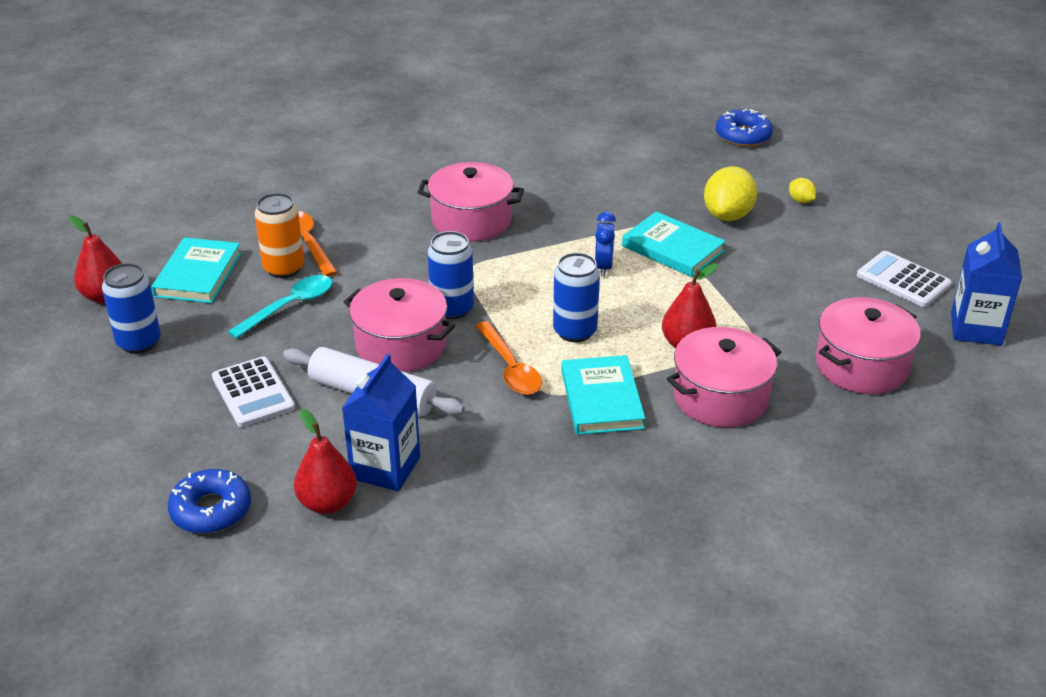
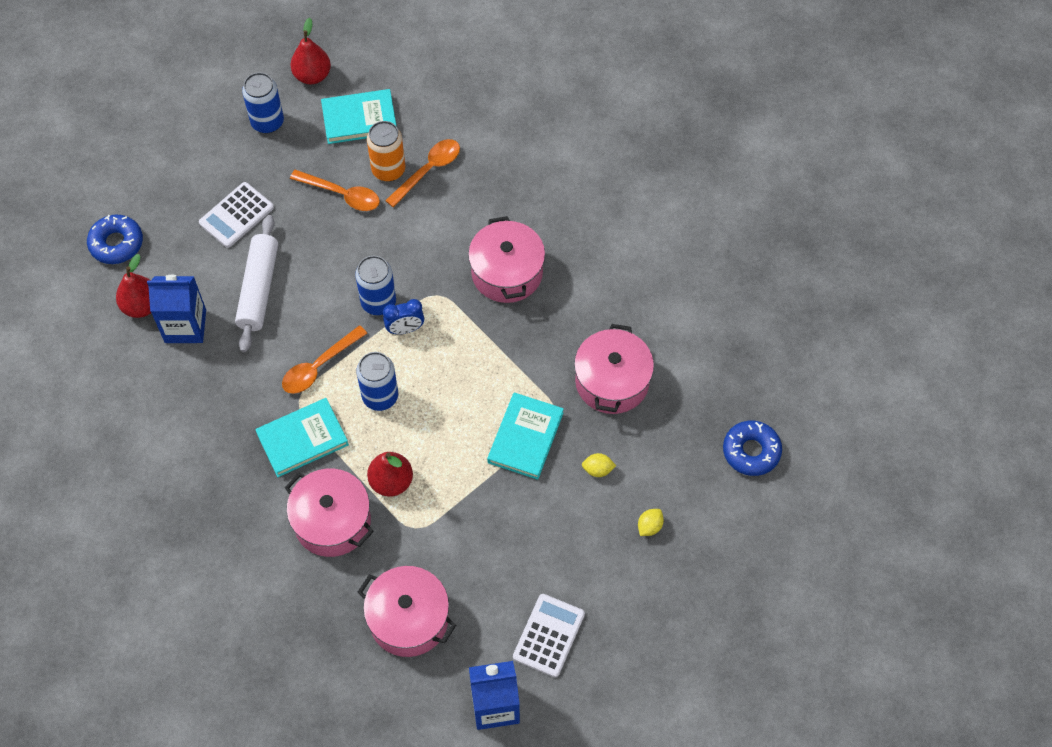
camera: 70 degrees right, 25 degrees up
turquoise spoon [228,275,332,339] -> orange spoon [290,170,380,211]
pink pot [344,278,455,372] -> pink pot moved to [574,324,654,414]
blue clock [595,211,616,277] -> blue clock moved to [383,299,424,334]
yellow lemon [704,166,757,221] -> yellow lemon [582,453,616,477], size x0.48

